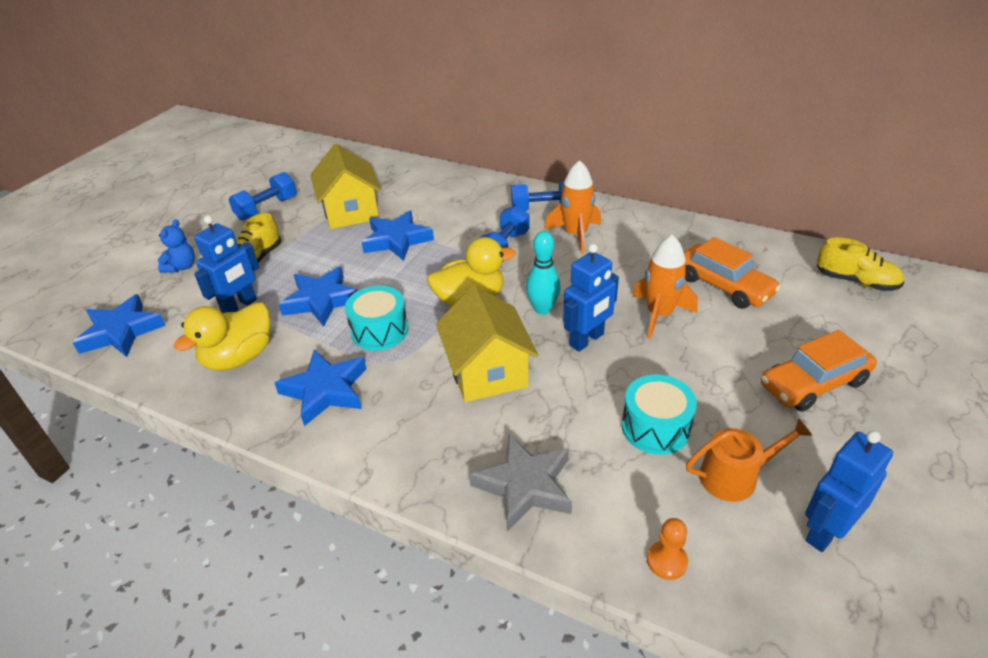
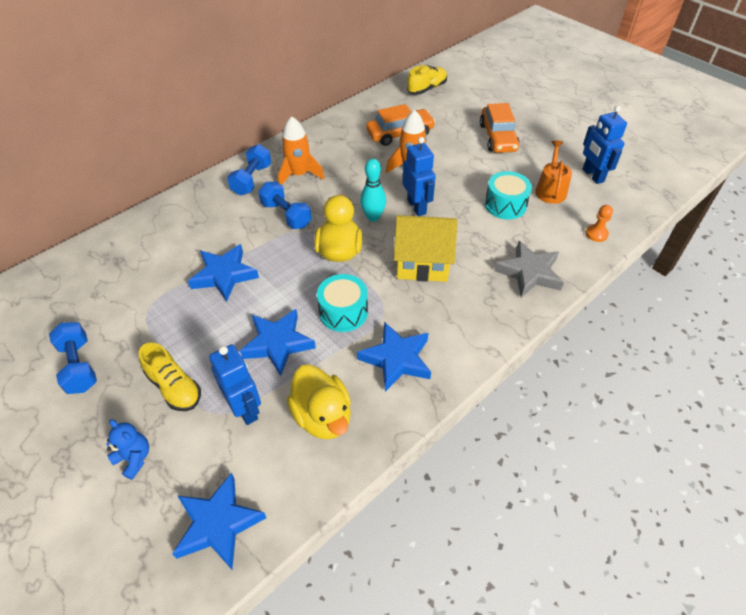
camera: 70 degrees left, 10 degrees up
yellow house [310,143,381,229] -> none

